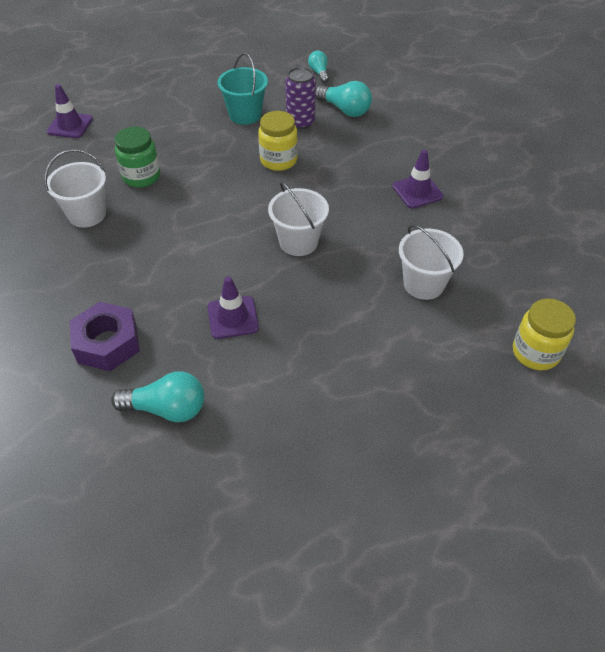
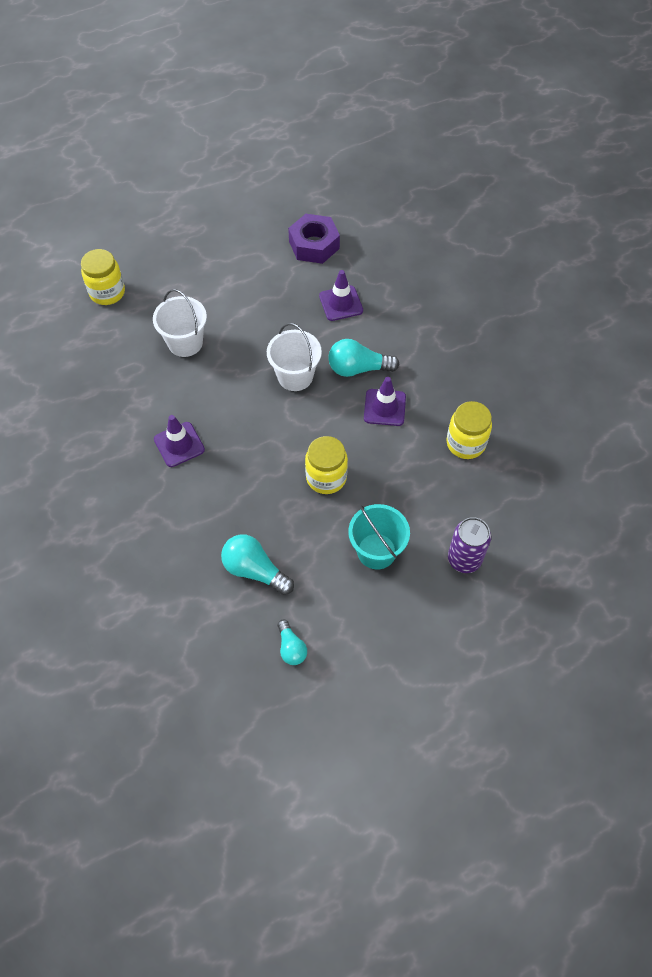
camera: 175 degrees right, 10 degrees up
white bucket [44,149,106,228] -> none
purple traffic cone [47,84,93,138] -> purple traffic cone moved to [364,377,406,426]
purple nut [70,302,140,371] -> purple nut moved to [288,214,340,264]
turquoise light bulb [111,371,204,422] -> turquoise light bulb moved to [328,339,400,377]
green jar [115,127,160,188] -> yellow jar [447,401,492,459]
purple can [285,67,316,129] -> purple can moved to [448,517,491,573]

